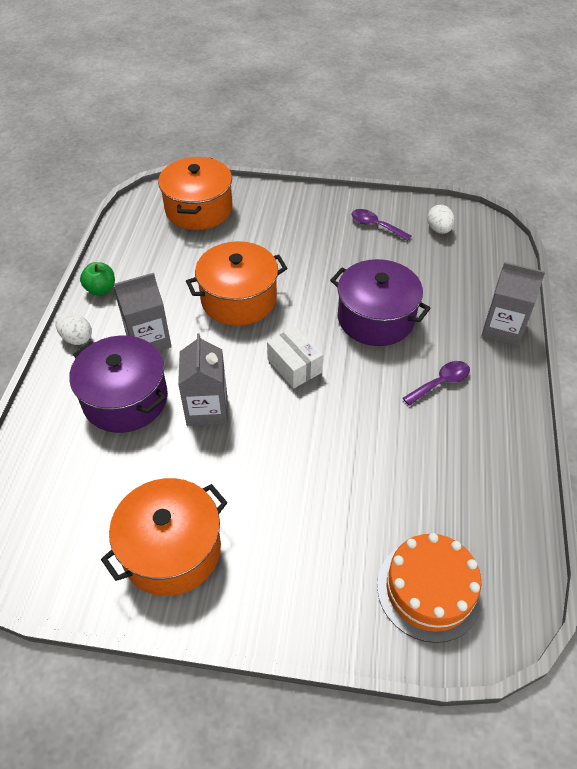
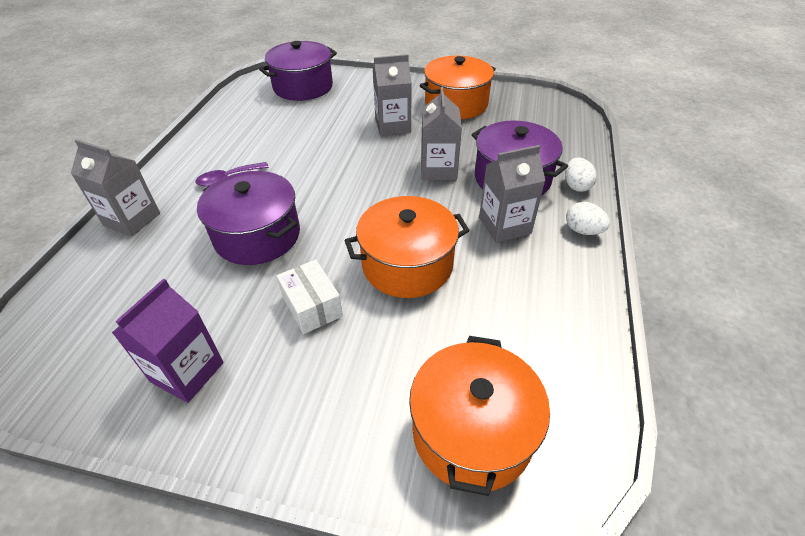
camera: 175 degrees left, 5 degrees down
green apple [80,262,115,296] -> none
white box [267,327,323,388] -> white box moved to [276,259,343,334]
purple spoon [351,209,411,241] -> purple carton [112,278,224,403]
orange cake [377,533,483,643] -> purple pot [259,41,337,101]
white egg [427,205,455,234] -> white egg moved to [565,158,597,192]
none -> grey carton [373,54,412,136]

